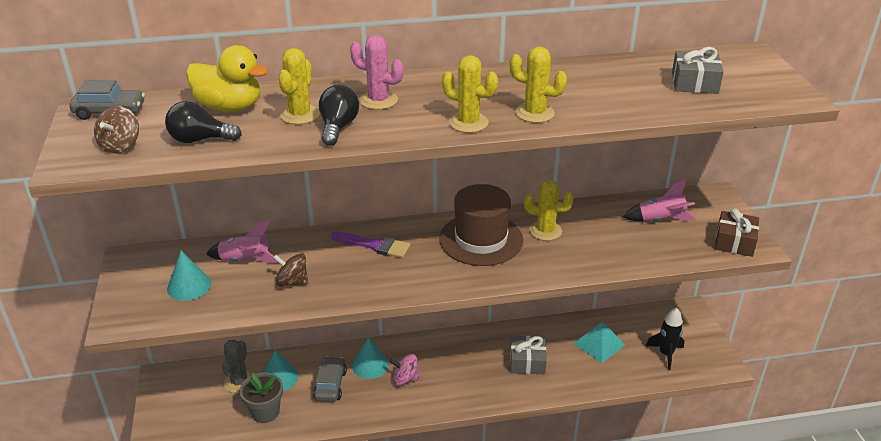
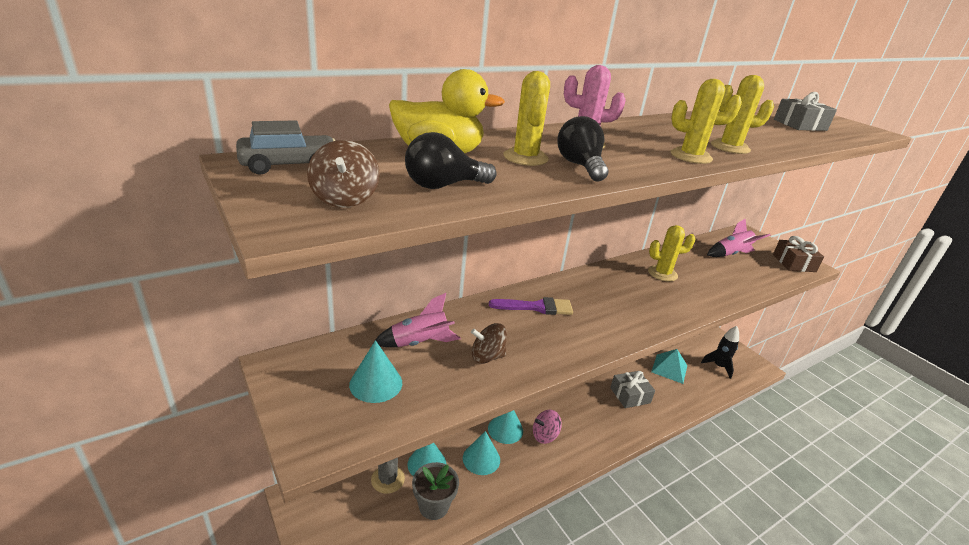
camera: 25 degrees left, 5 degrees down
grey car [313,357,347,402] -> turquoise cone [463,431,500,475]
brown hat [439,184,523,266] -> none

